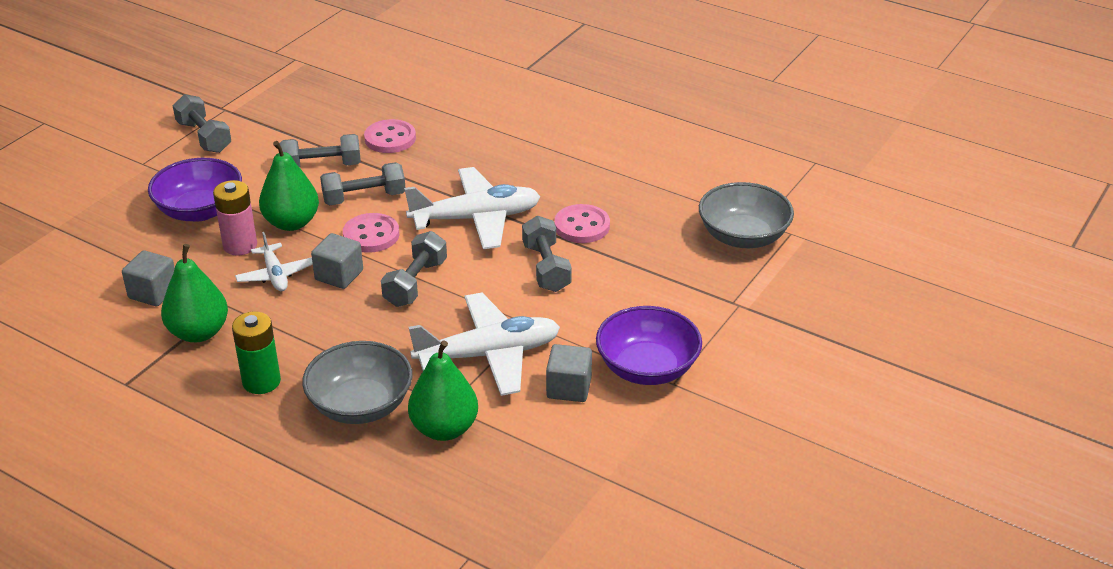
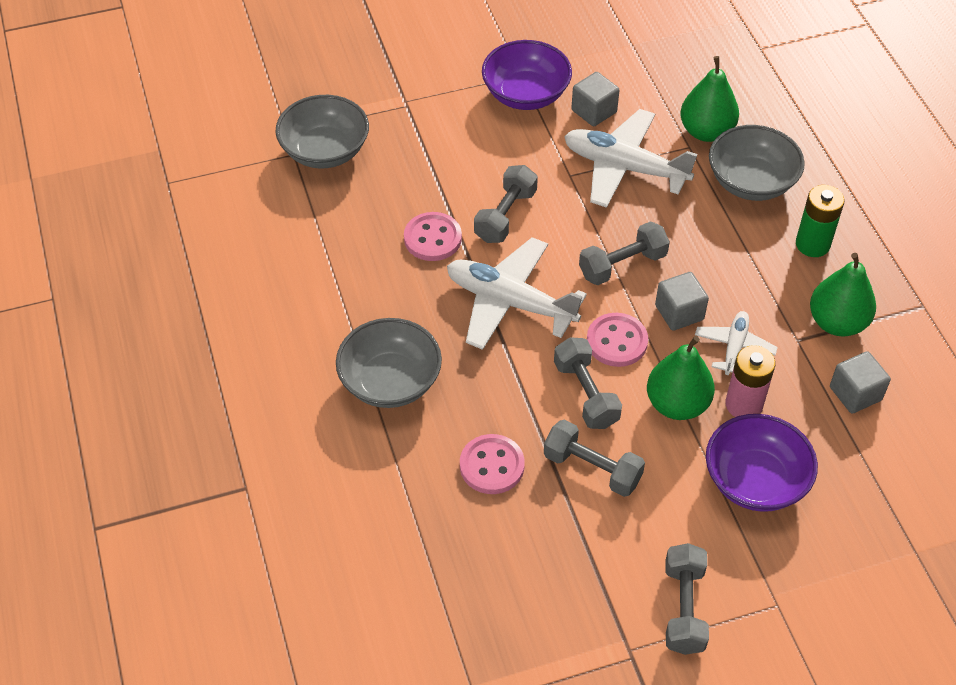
camera: 140 degrees left, 15 degrees up
grey dumbbell [320,162,405,205] -> grey dumbbell turned 45 degrees clockwise [554,337,622,429]
none -> grey bowl [336,318,442,408]

